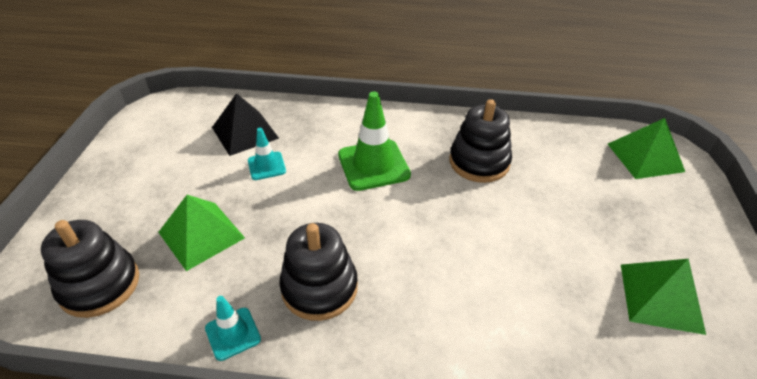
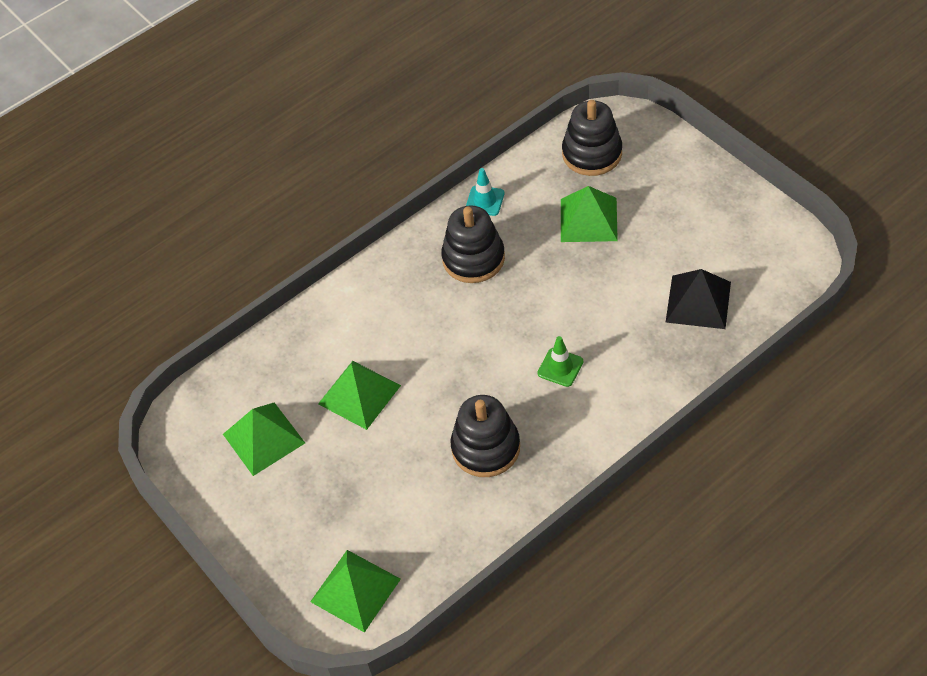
camera: 140 degrees right, 10 degrees up
turquoise traffic cone [248,128,286,180] -> none
green traffic cone [338,92,411,191] -> green traffic cone [537,336,583,387], size x0.55
none -> green pyramid [318,361,401,430]

